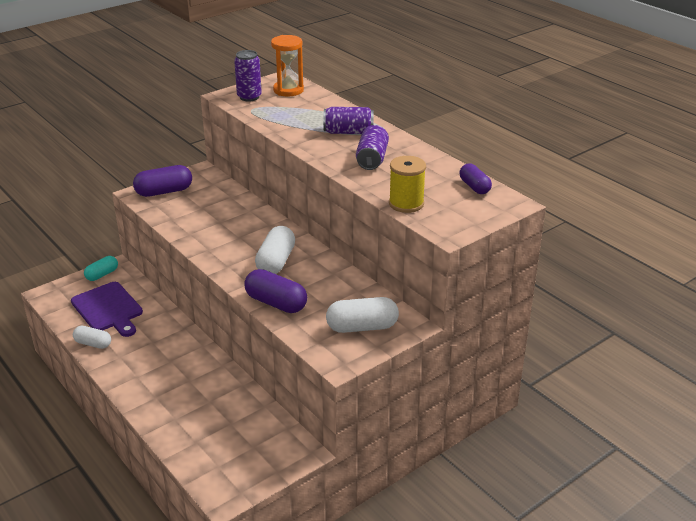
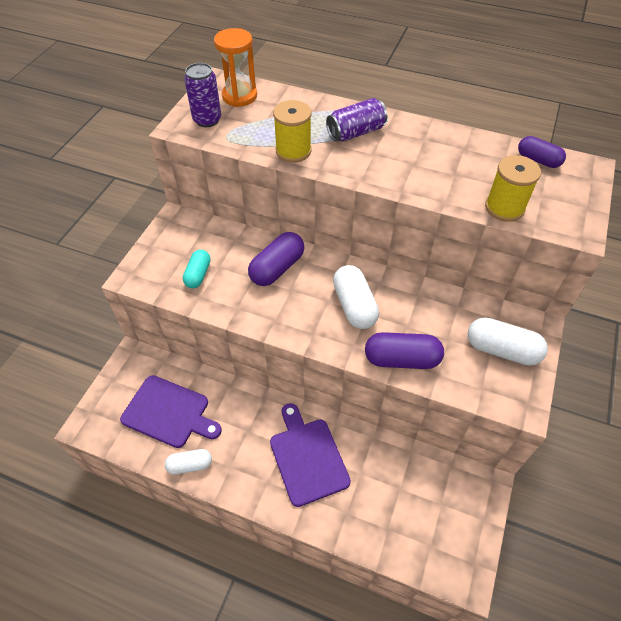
camera: 30 degrees left, 20 degrees up
turquoise capsule [84,256,118,281] -> turquoise capsule moved to [183,250,210,288]
purple capsule [133,165,192,197] -> purple capsule moved to [248,232,305,286]
white capsule [326,297,399,333] -> white capsule turned 60 degrees clockwise [468,317,548,366]
purple can [356,125,389,170] -> none
none -> purple cutting board [270,403,351,507]
none -> yellow spool [273,100,312,163]

